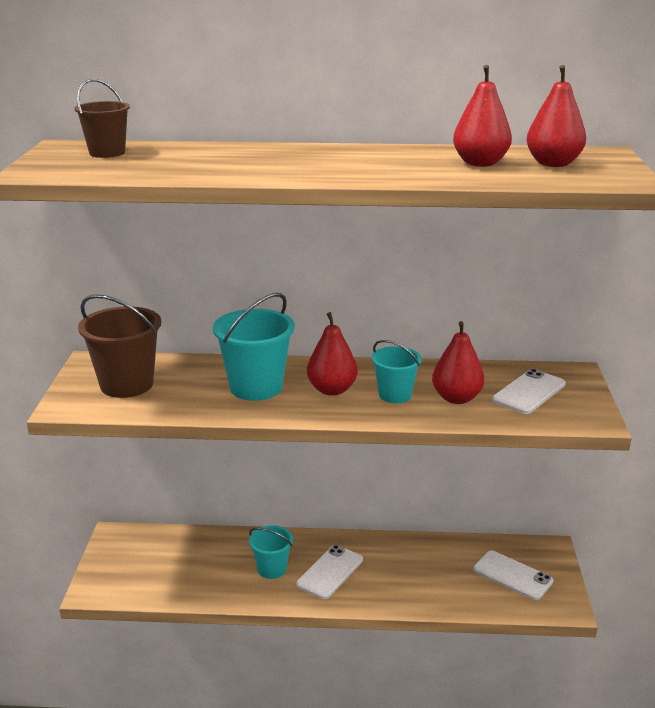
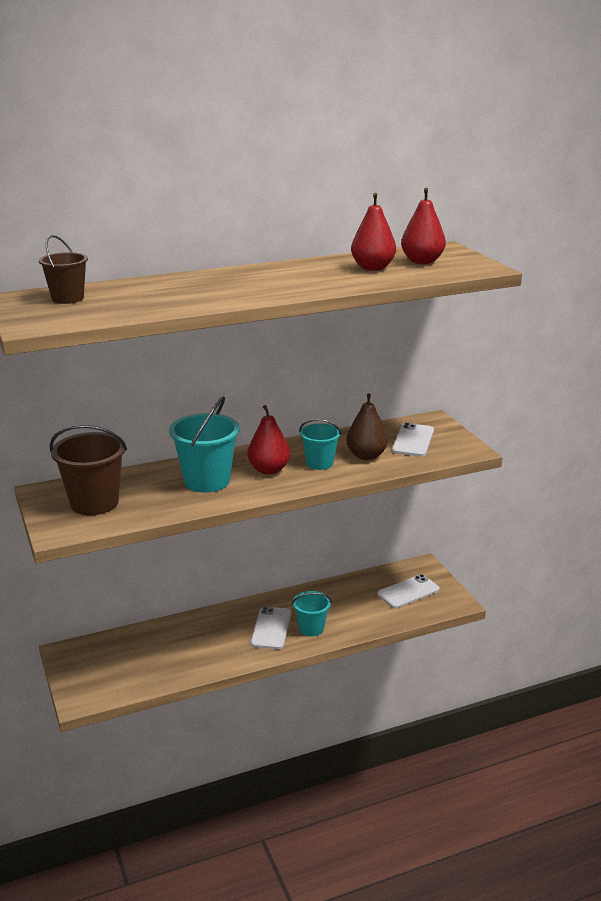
camera: 25 degrees left, 0 degrees up
turquoise bucket [249,525,293,579] -> turquoise bucket moved to [292,591,331,636]
red pear [432,321,485,404] -> brown pear [346,393,388,460]
white phone [473,551,553,600] -> white phone turned 45 degrees counterclockwise [377,574,440,608]

